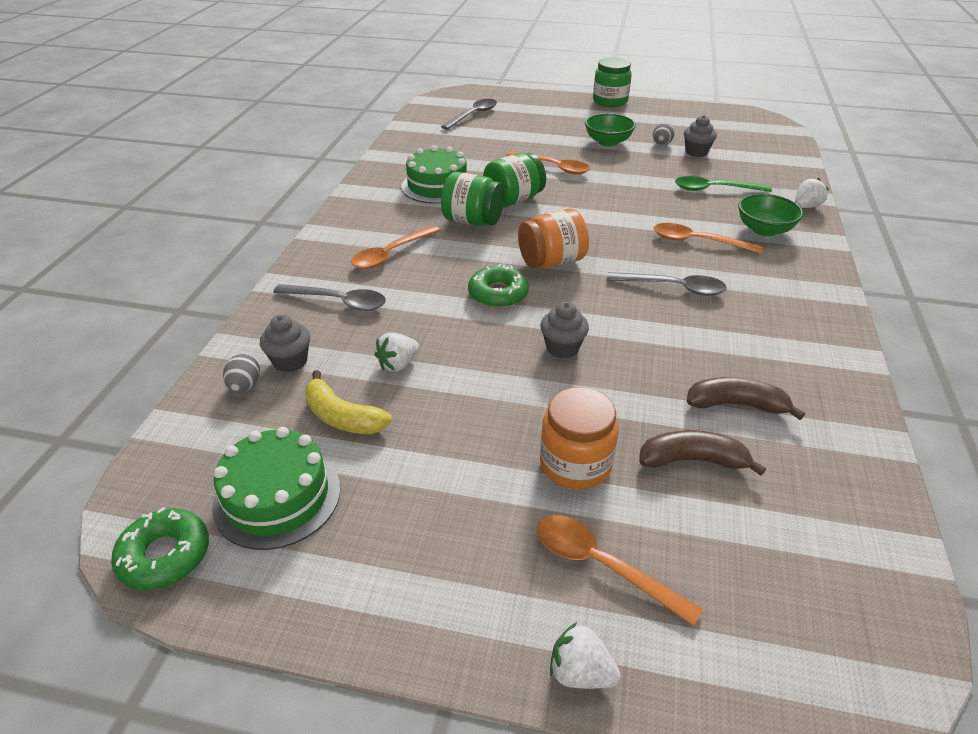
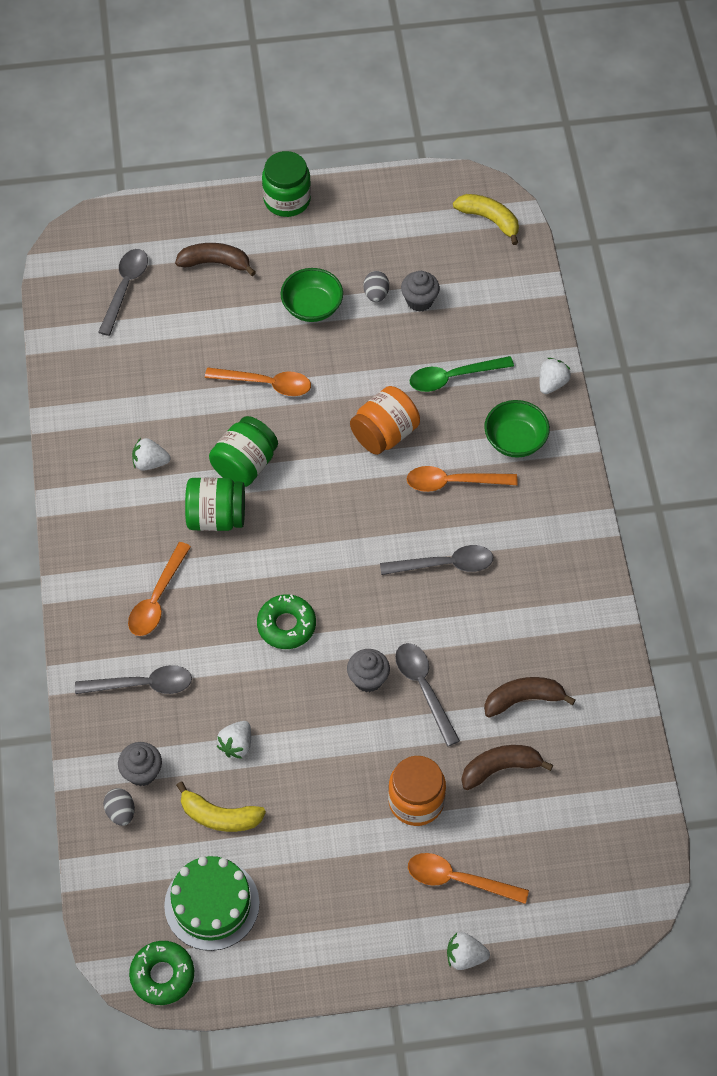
camera: 20 degrees left, 20 degrees up
green cake [401,145,467,204] -> white strawberry [132,438,170,471]
orange jar [518,209,589,268] -> orange jar moved to [350,386,420,455]
none -> brown banana [175,243,256,276]
none -> grey spoon [395,643,460,747]
none -> yellow banana [453,194,519,245]

